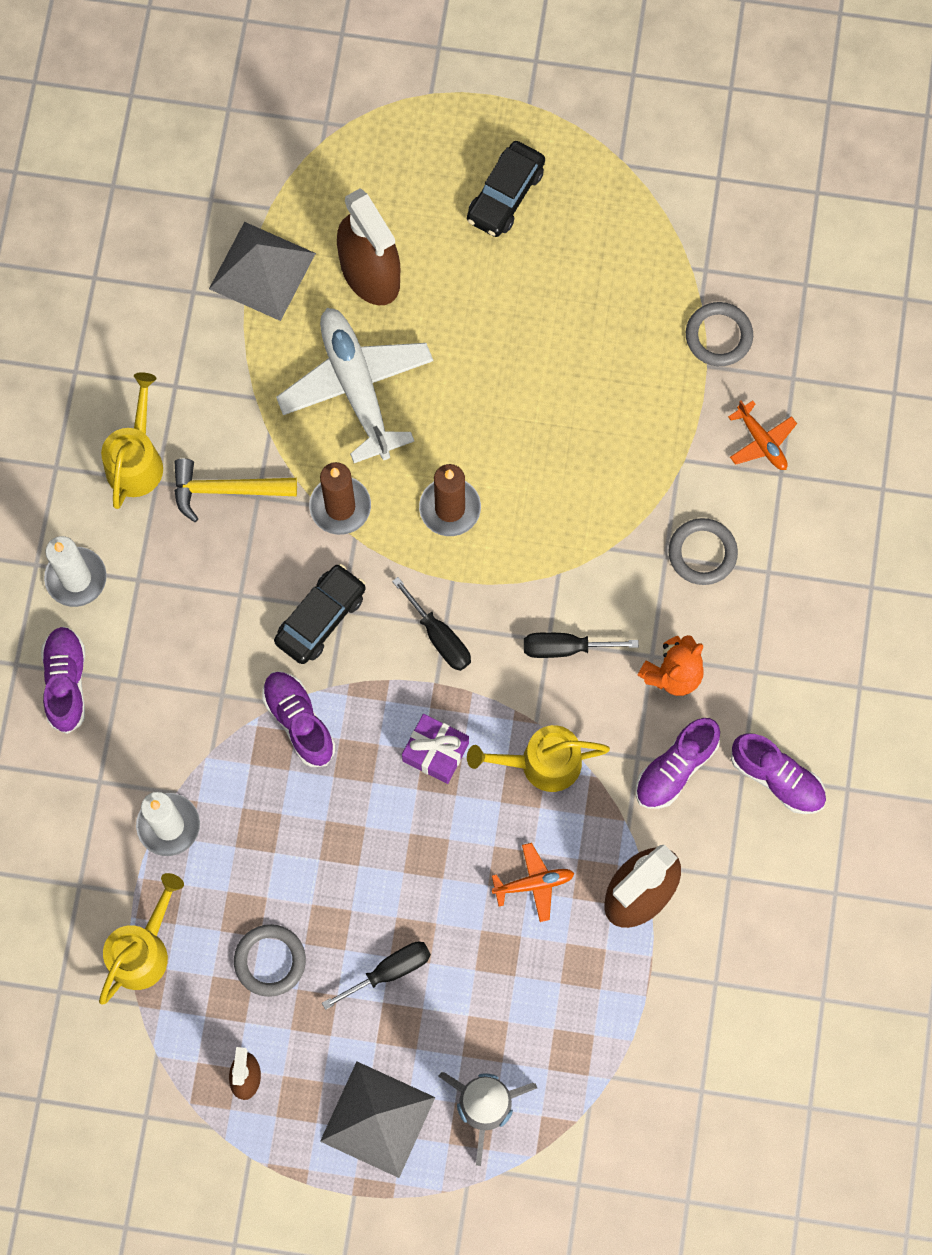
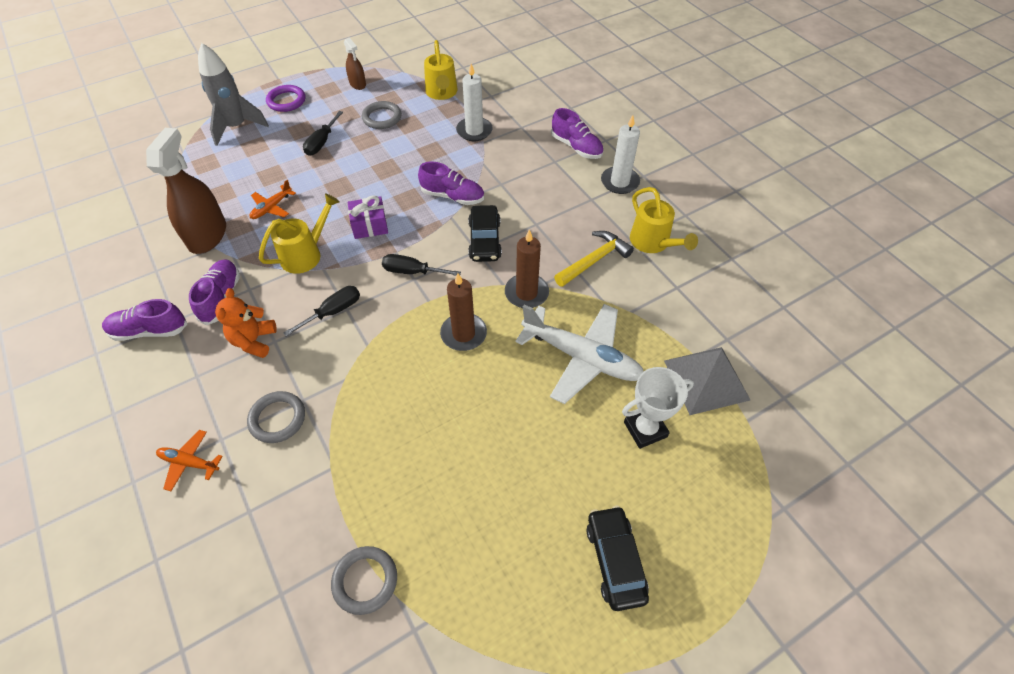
camera: 140 degrees right, 20 degrees down
grey pyramid [320,1061,435,1178] -> purple ring [266,85,305,112]
brown spray bottle [337,188,400,305] -> white trophy [622,367,694,449]
orange plane [728,400,797,470] -> orange plane moved to [156,430,223,491]

